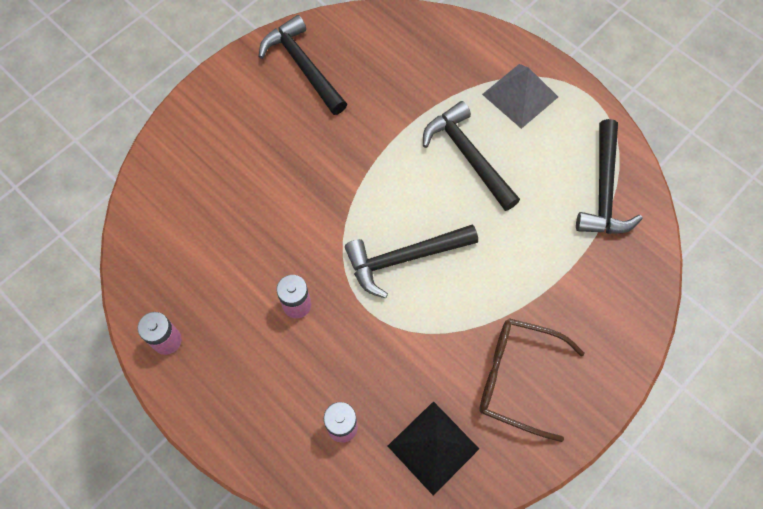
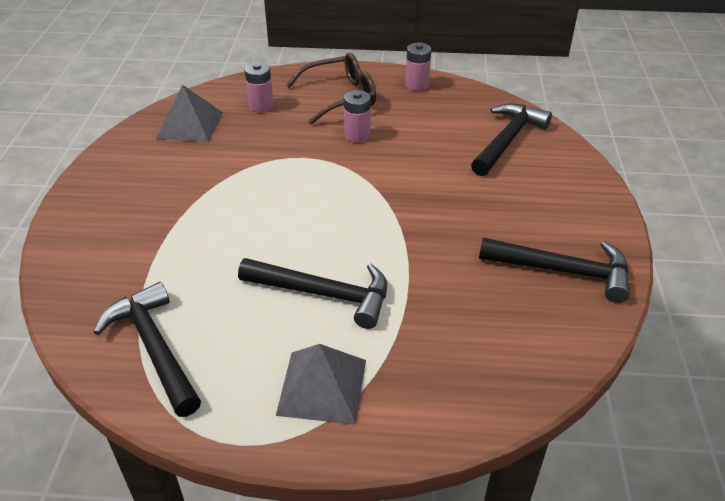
camera: 140 degrees right, 25 degrees down
black hammer [345,224,478,298] -> black hammer moved to [471,103,552,176]
black pyramid [388,401,479,495] -> grey pyramid [156,85,223,142]
brown glasses [479,318,584,442] -> brown glasses moved to [286,52,376,124]

